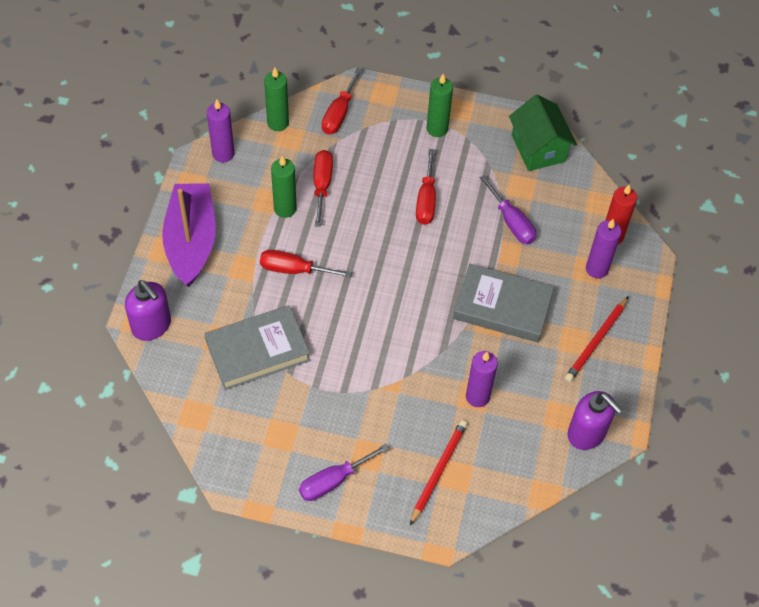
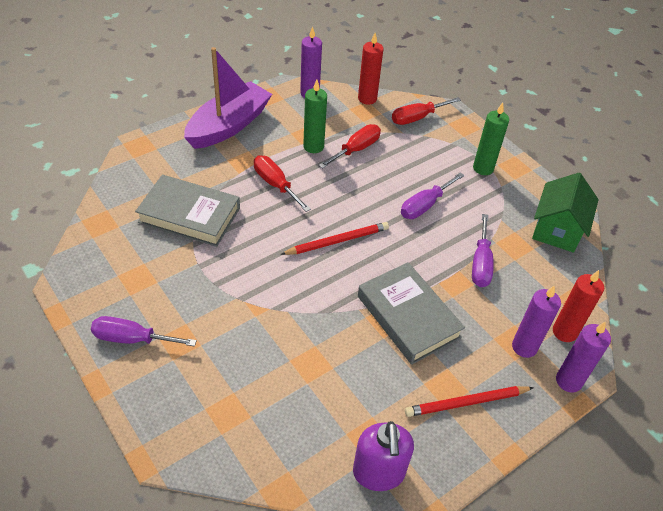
camera: 40 degrees right, 10 degrees down
purple soap dispenser [125,280,171,341] -> none
green candle [264,68,289,131] -> red candle [358,33,384,105]
red pencil [410,420,467,525] -> red pencil moved to [280,222,389,255]
red screwdriver [416,149,436,225] -> purple screwdriver [401,172,465,219]
purple candle [466,351,498,407] -> purple candle moved to [556,322,611,392]

